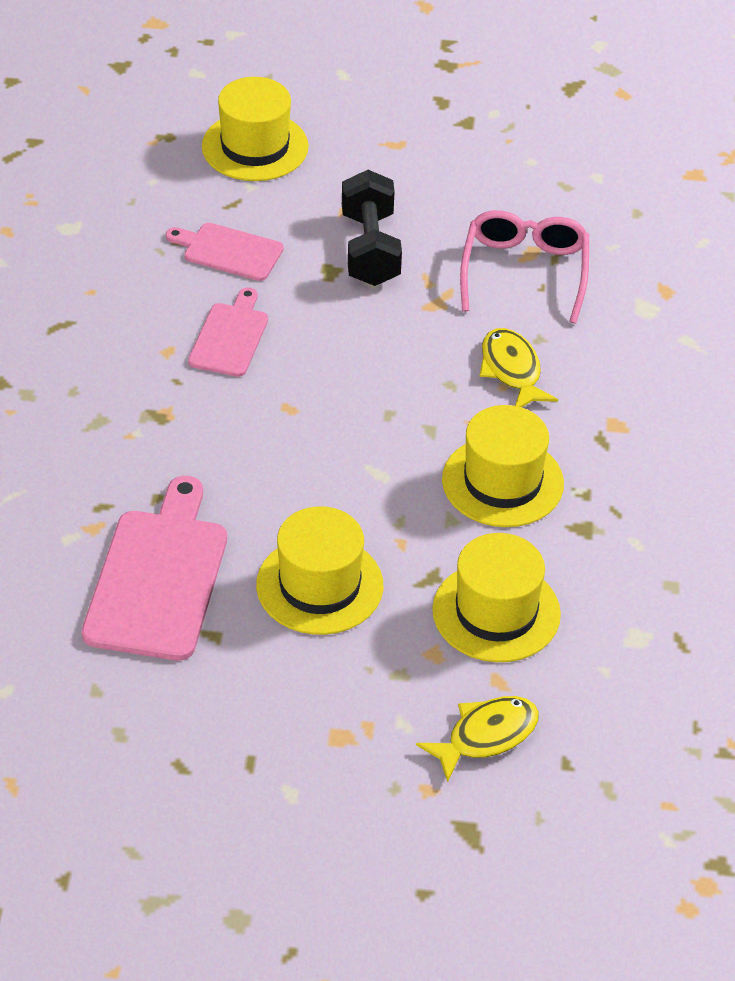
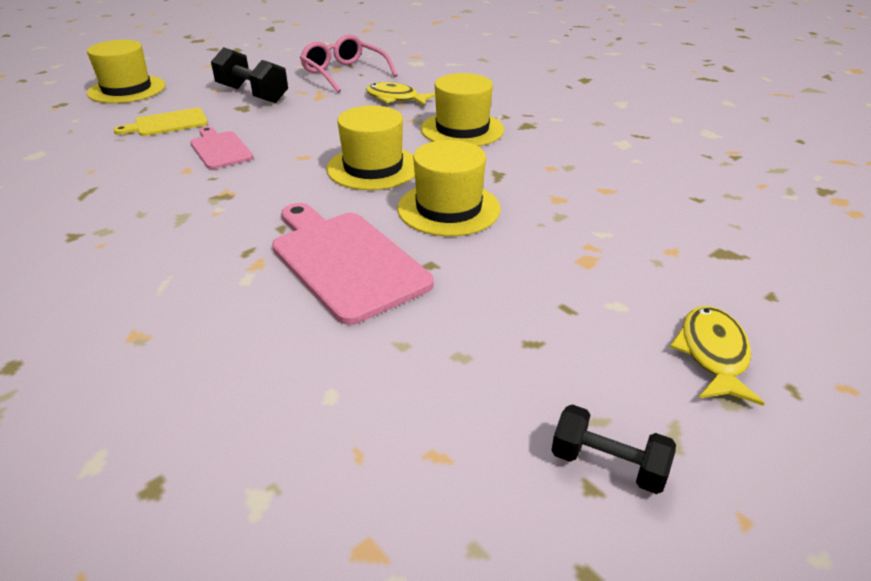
camera: 45 degrees left, 10 degrees down
pink cutting board [166,223,284,281] -> yellow cutting board [114,108,208,136]
yellow fish [416,696,539,782] -> yellow fish moved to [670,306,764,406]
yellow hat [432,533,561,662] -> yellow hat moved to [327,106,415,190]
none -> black dumbbell [551,404,676,494]

